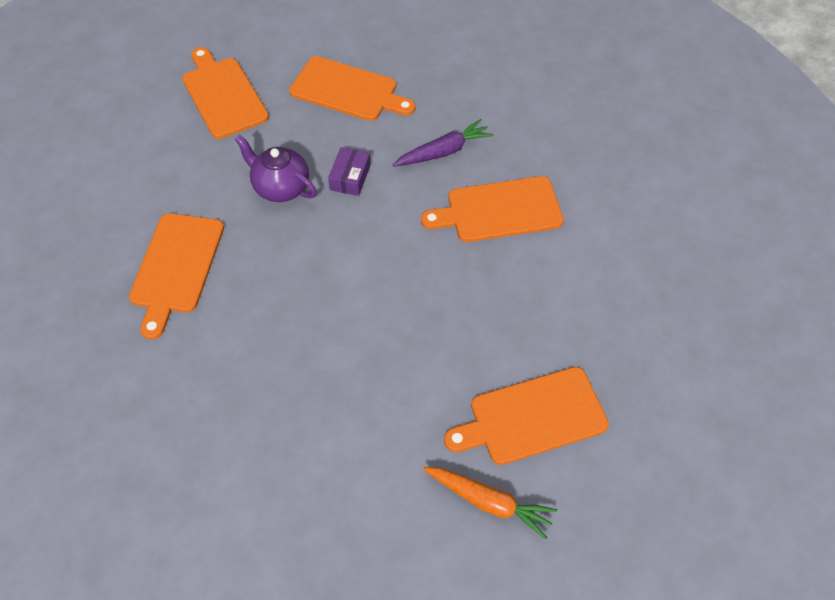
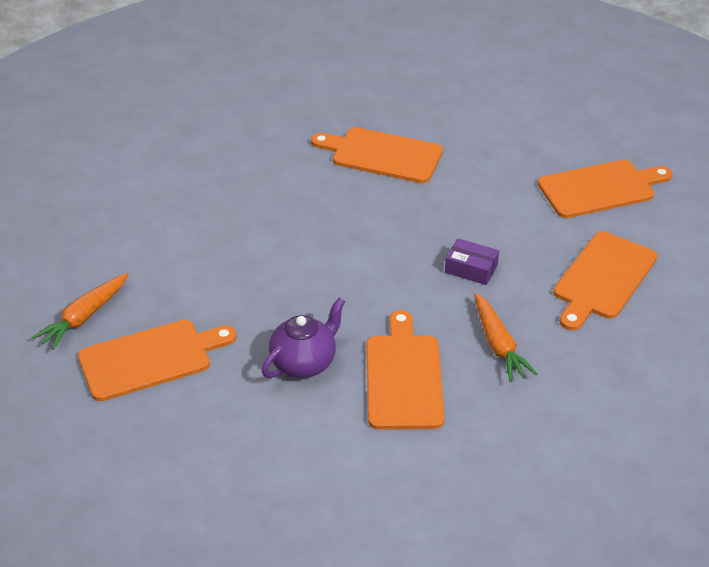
camera: 100 degrees right, 15 degrees down
purple teapot [235,135,317,202] -> purple teapot moved to [262,298,345,378]
purple carrot [393,119,493,166] -> orange carrot [474,293,537,382]
orange cutting board [444,367,609,465] -> orange cutting board turned 75 degrees clockwise [78,320,237,401]

